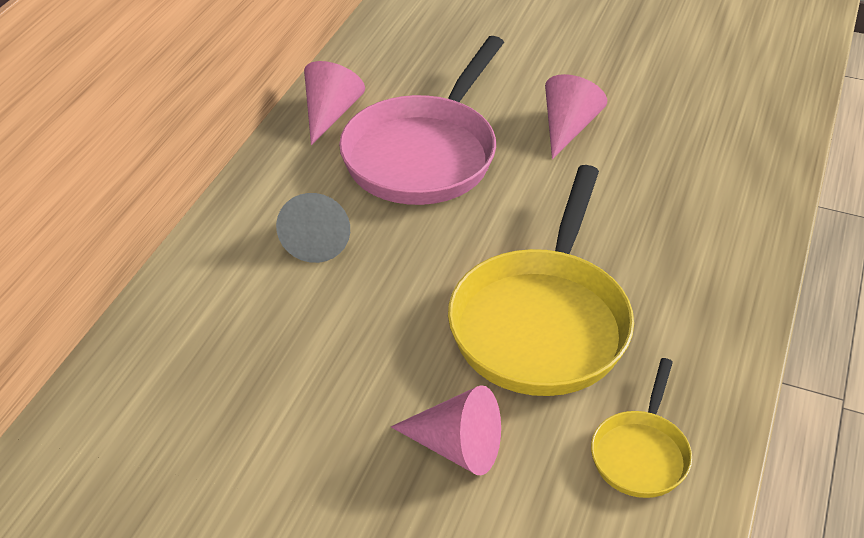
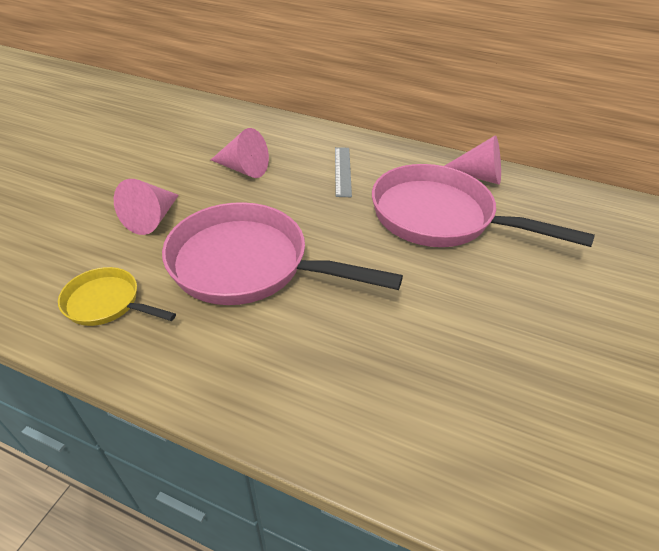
camera: 90 degrees right, 0 degrees up
grey cone [276,193,350,263] -> grey ruler [335,147,352,197]
yellow pan [448,165,634,396] -> pink pan [162,202,403,305]
pink cone [545,74,607,159] -> pink cone moved to [211,128,269,178]

